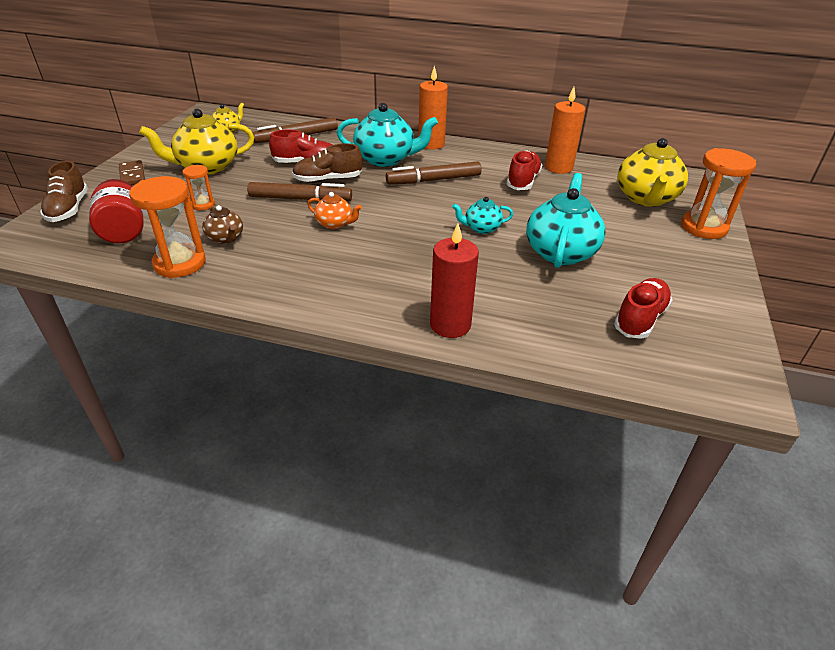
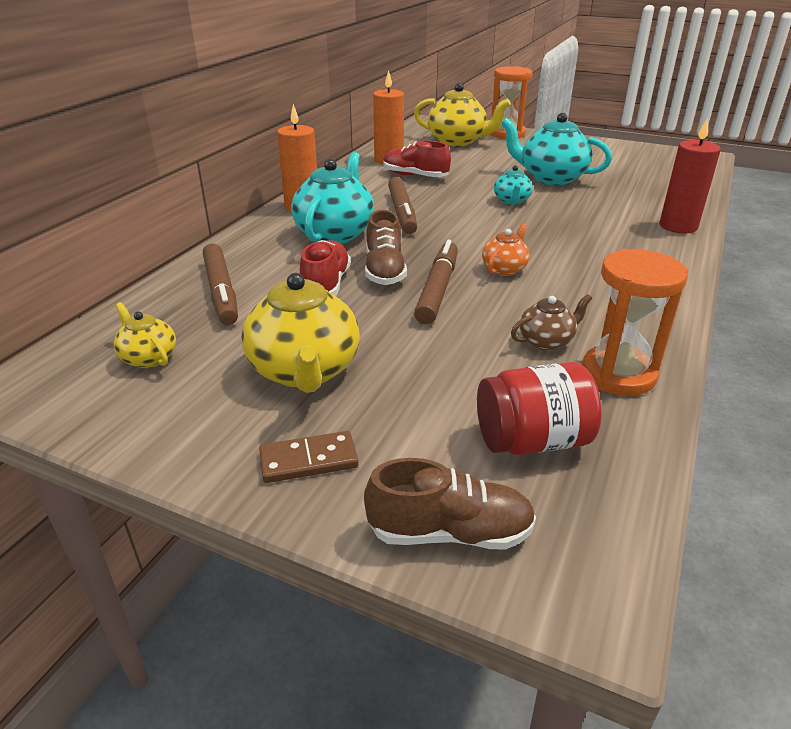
camera: 80 degrees left, 5 degrees down
orange hourglass [183,165,215,210] -> none
red shoe [614,278,672,339] -> none

